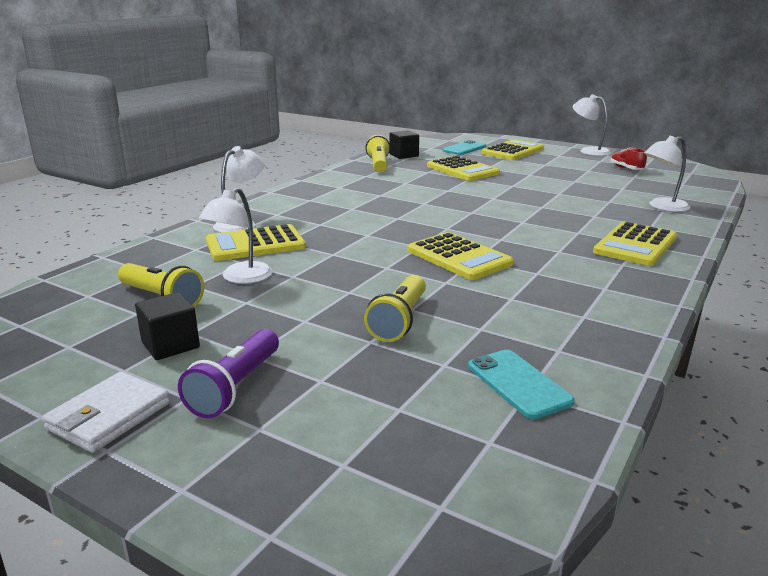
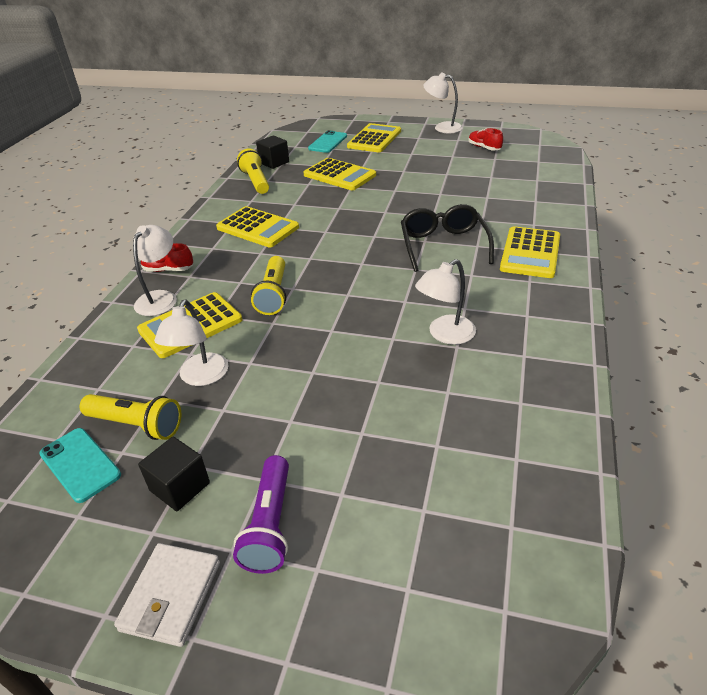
camera: 15 degrees left, 15 degrees up
yellow flashlight [364,275,426,342] -> yellow flashlight moved to [251,256,286,315]
yellow calculator [408,232,514,280] -> yellow calculator moved to [216,206,299,247]
turquoise phone [468,350,575,419] -> turquoise phone moved to [39,428,121,503]
white lamp [644,136,690,212] -> white lamp moved to [415,259,476,345]
none -> red shoe [141,243,193,272]
none -> black glasses [401,204,494,272]

